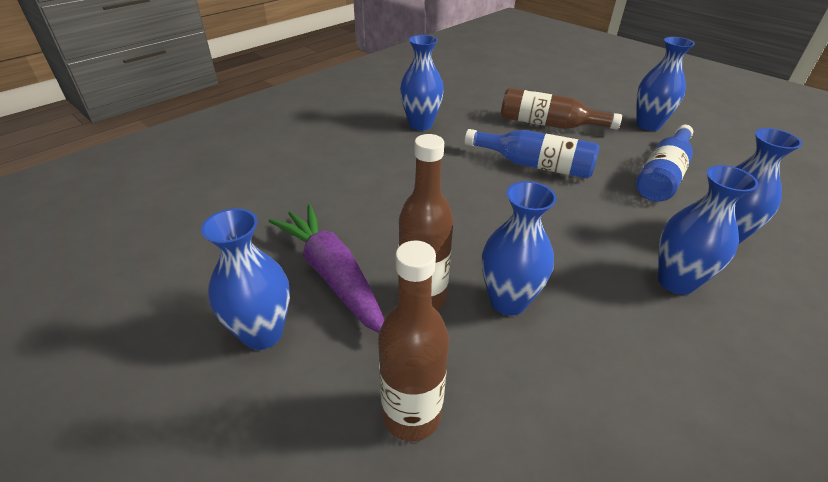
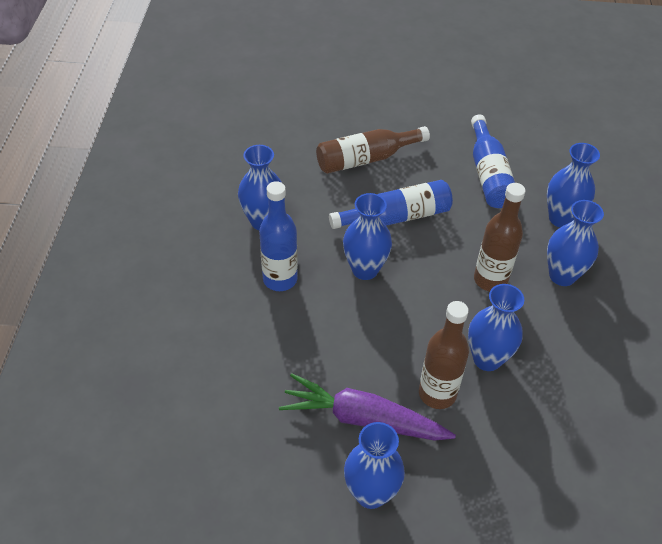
camera: 40 degrees left, 10 degrees up
brown bottle [378,241,449,441] -> brown bottle moved to [474,183,526,291]
blue vase [636,37,695,131] -> blue vase moved to [343,193,392,280]
none -> blue bottle [259,181,298,291]

